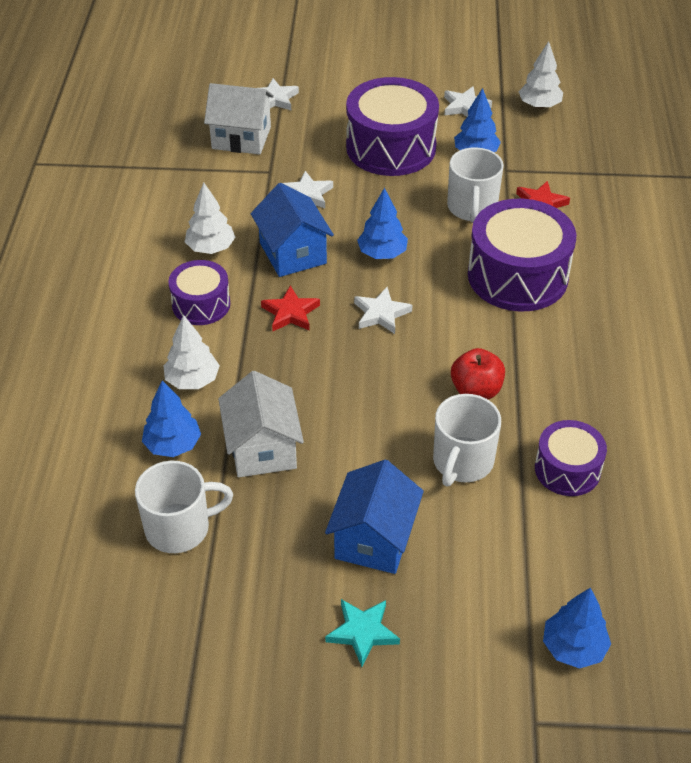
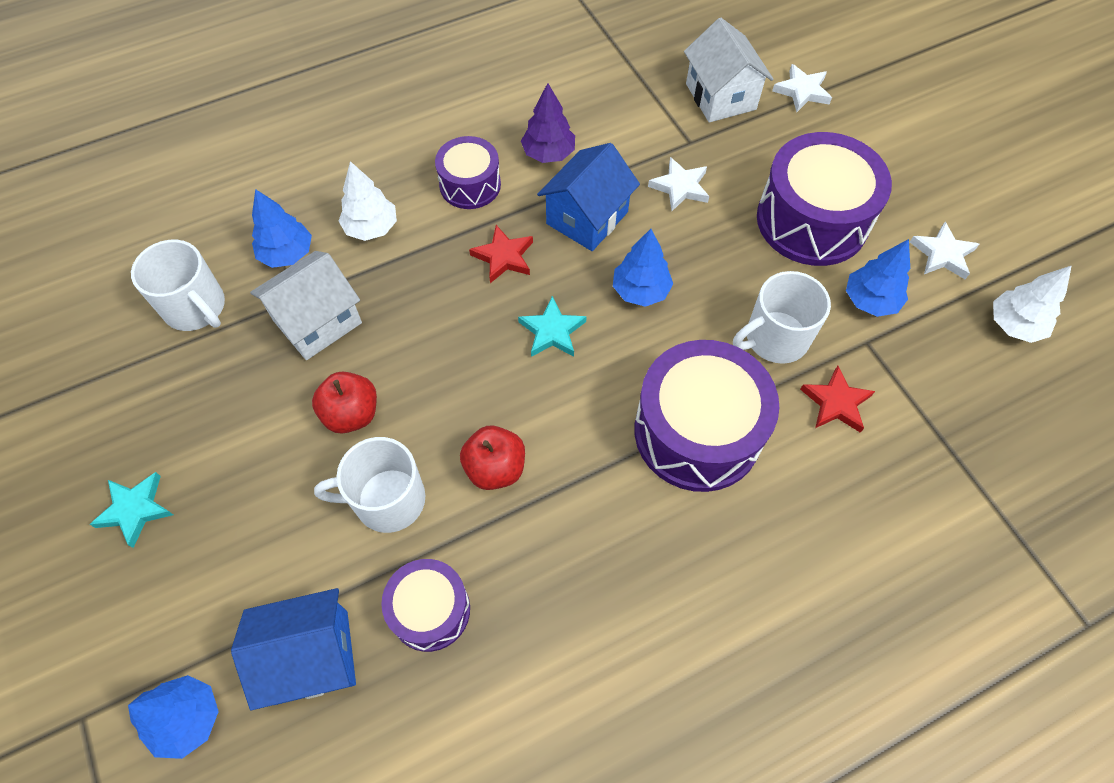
camera: 60 degrees right, 15 degrees up
white tree [185,183,235,254] -> purple tree [521,83,575,163]
blue house [325,460,424,574] -> blue house moved to [231,588,356,710]
white star [354,287,412,334] -> turquoise star [518,296,587,357]
none -> red apple [312,371,377,434]

